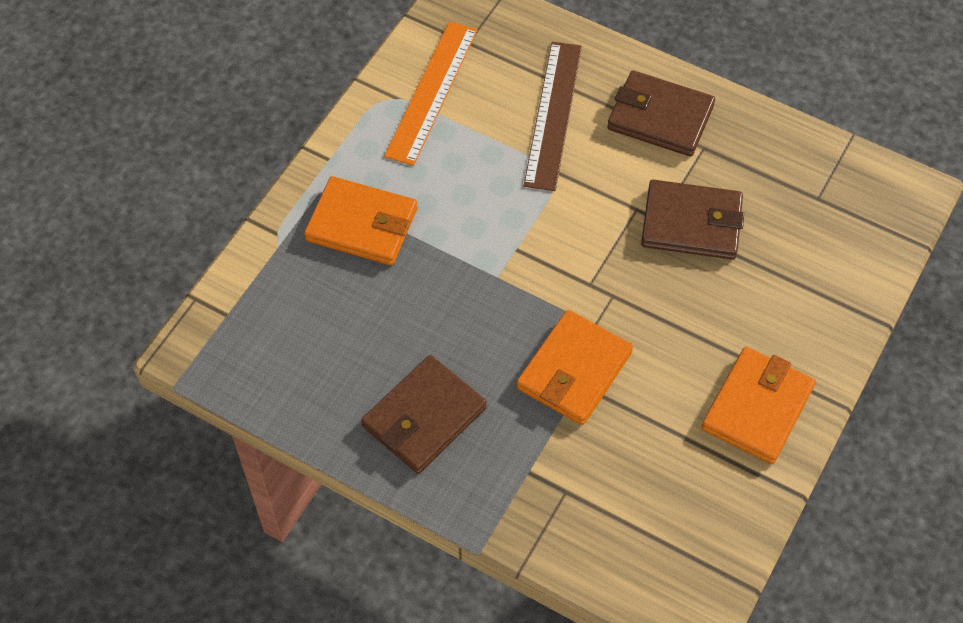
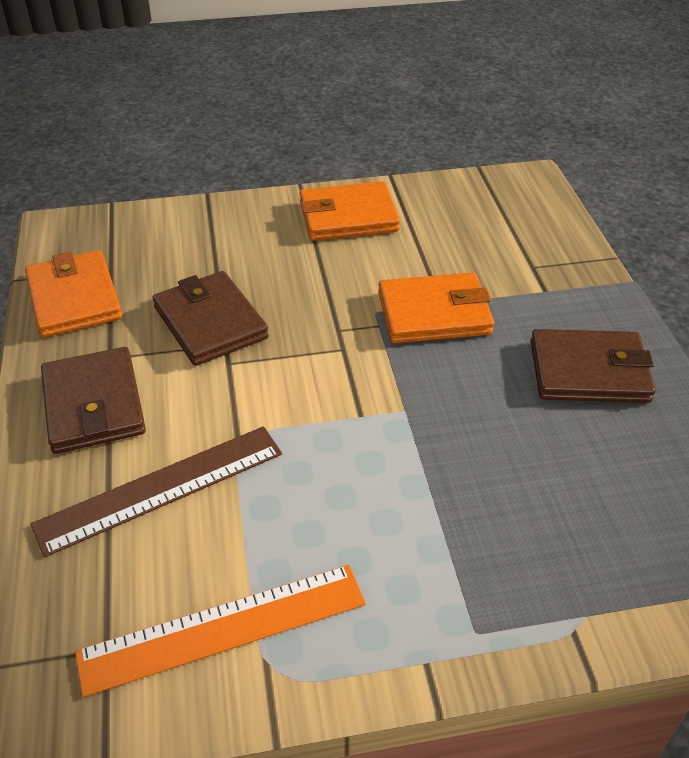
camera: 130 degrees left, 15 degrees down
orange wallet [304,176,417,265] -> orange wallet moved to [25,250,122,338]

